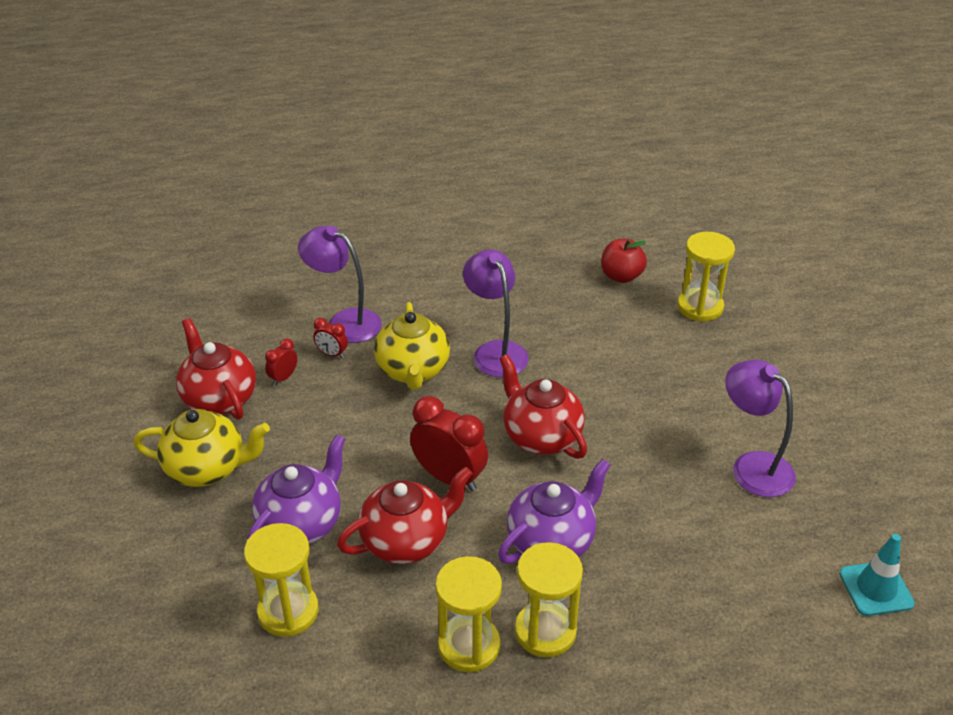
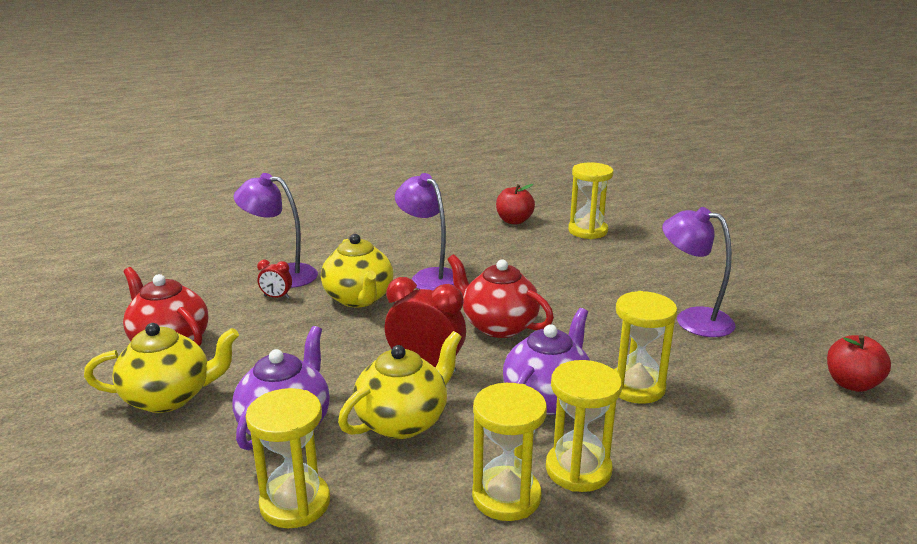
camera: 15 degrees left, 15 degrees down
red clock [265,339,297,385] -> none
red teapot [337,467,473,564] -> yellow teapot [338,331,462,439]
turquoise traffic cone [839,534,915,616] -> red apple [827,335,891,392]
none -> yellow hourglass [614,291,677,404]

